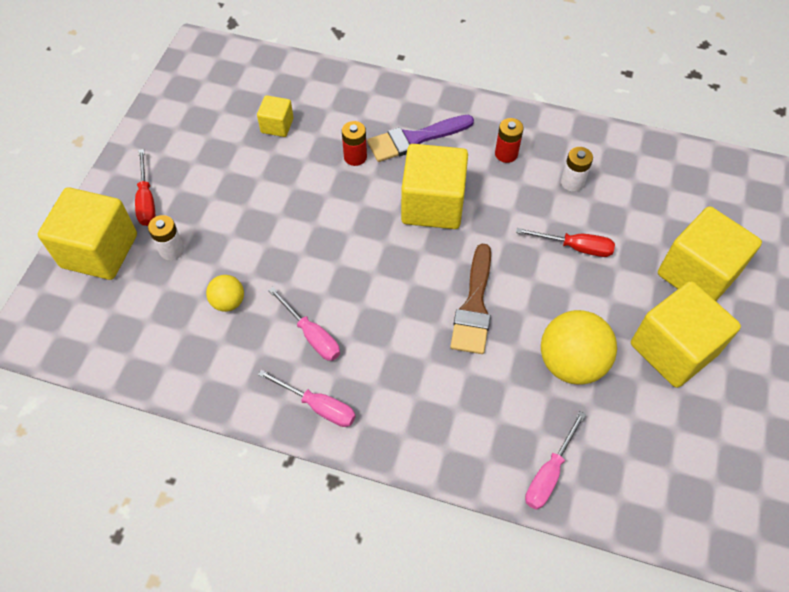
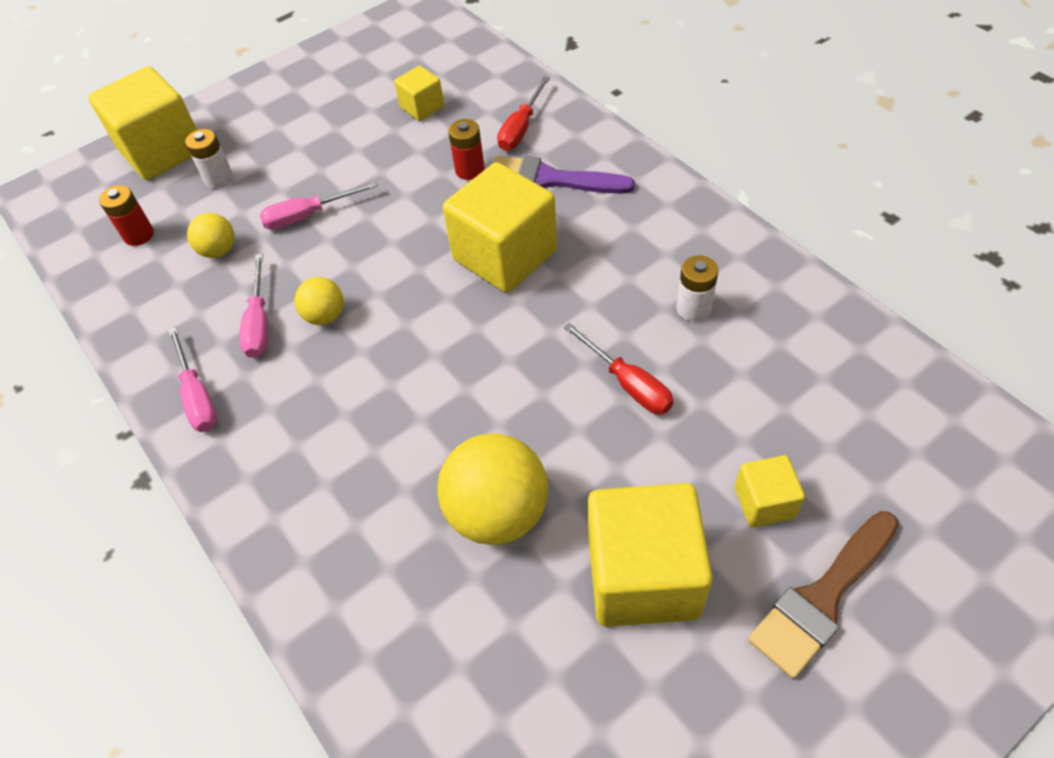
camera: 40 degrees right, 5 degrees down
red screwdriver [135,149,155,226] -> red screwdriver moved to [497,76,550,151]
brown brush [450,244,491,354] -> brown brush moved to [748,511,899,679]
red battery [495,118,524,163] -> red battery moved to [99,185,154,246]
pink screwdriver [525,411,586,510] -> pink screwdriver moved to [260,181,378,230]
yellow cube [658,206,762,301] -> yellow cube [735,455,805,527], size x0.50
none -> yellow ball [294,277,344,325]

